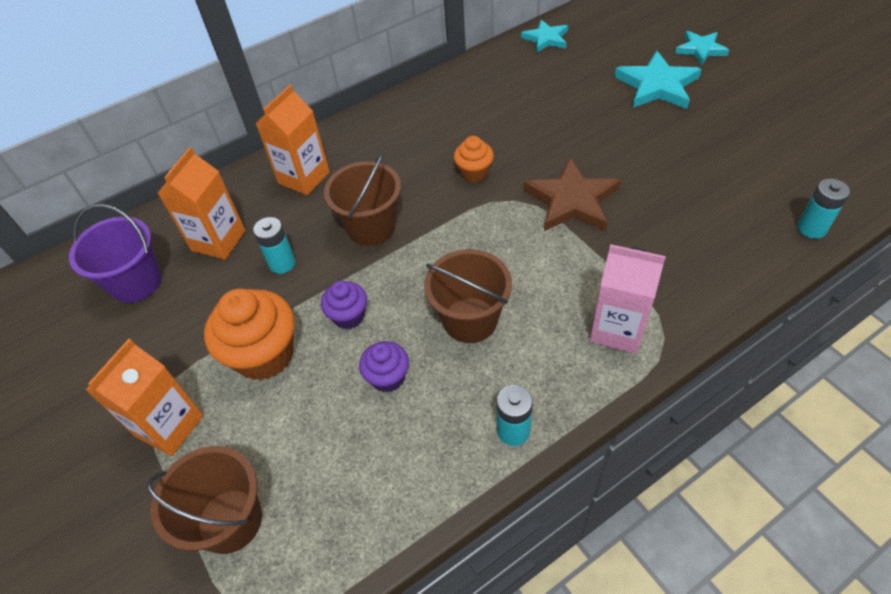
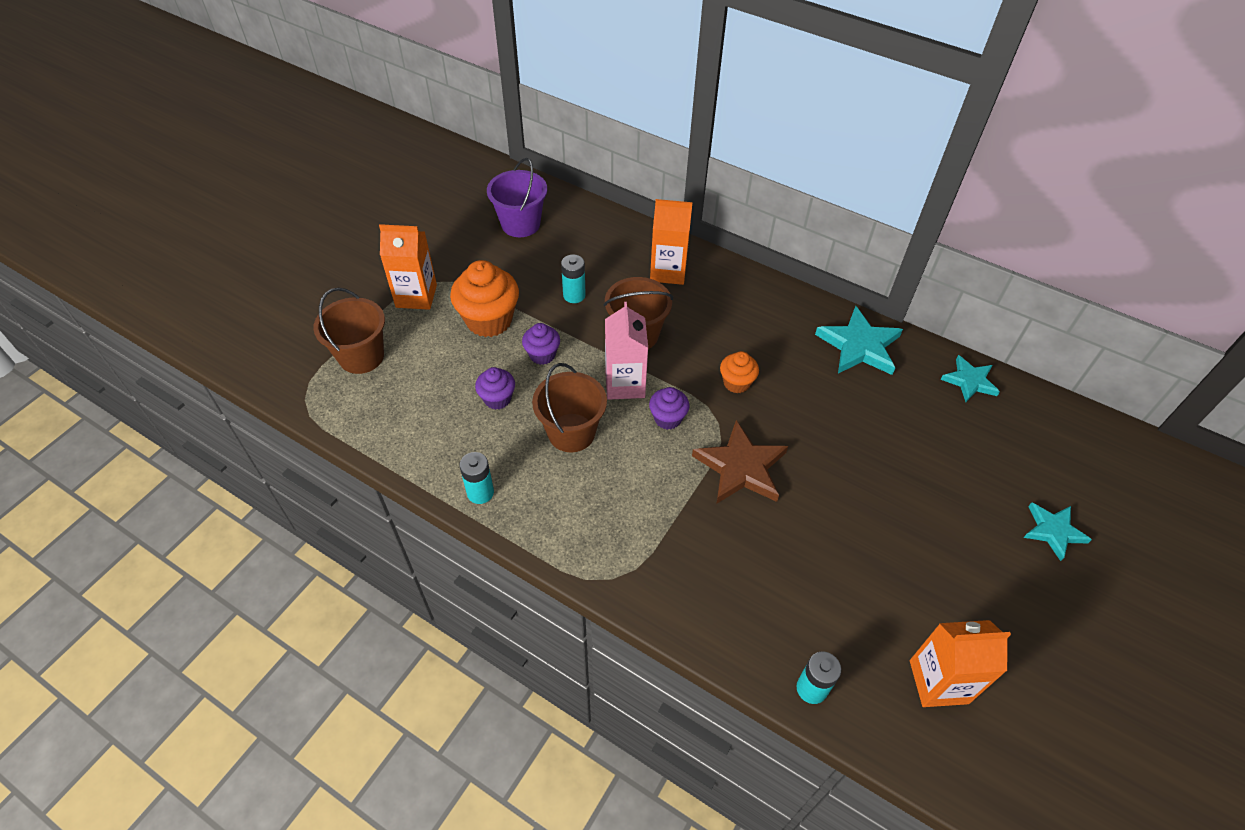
camera: 60 degrees right, 0 degrees up
orange carton [158,147,246,259] -> orange carton moved to [910,620,1011,707]
pink carton [590,244,666,354] -> pink carton moved to [605,302,648,400]
turquoise star [614,51,702,109] -> turquoise star moved to [815,306,903,375]
none -> purple cupcake [649,387,689,430]

